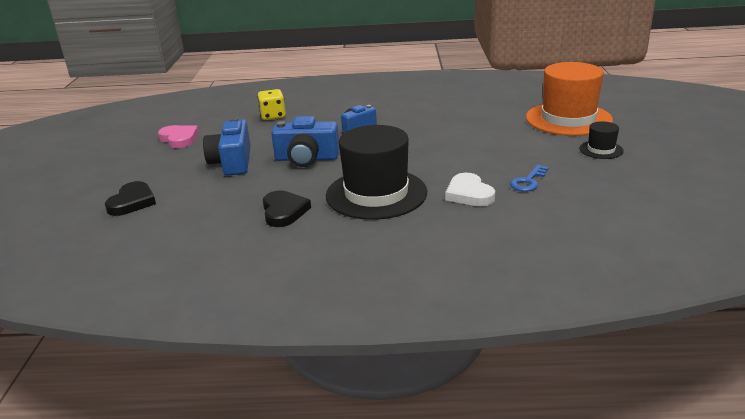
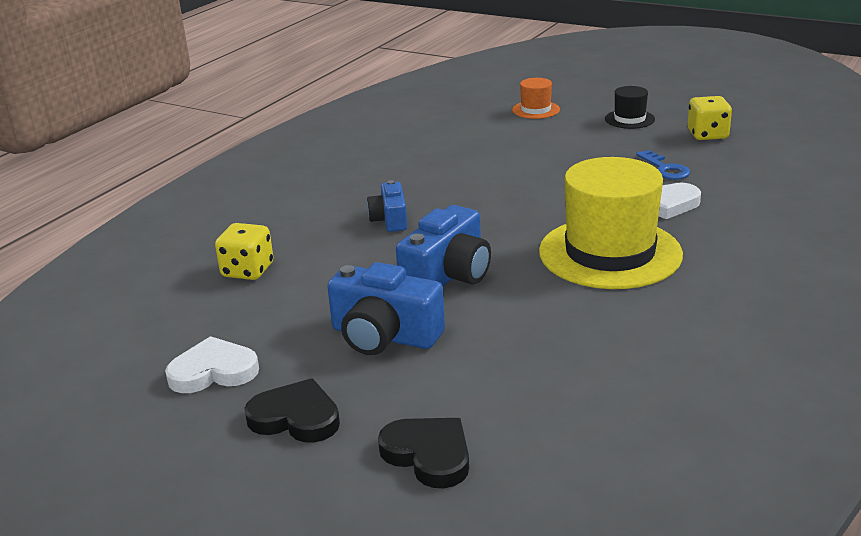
camera: 60 degrees left, 0 degrees up
pink heart [158,125,199,148] -> white heart [165,336,259,393]
black heart [263,190,311,227] -> black heart moved to [244,378,340,443]
black hat [326,125,427,220] -> yellow hat [539,157,683,289]
orange hat [526,62,613,136] -> orange hat [512,78,560,119], size x0.45
none -> yellow dice [687,96,732,140]

